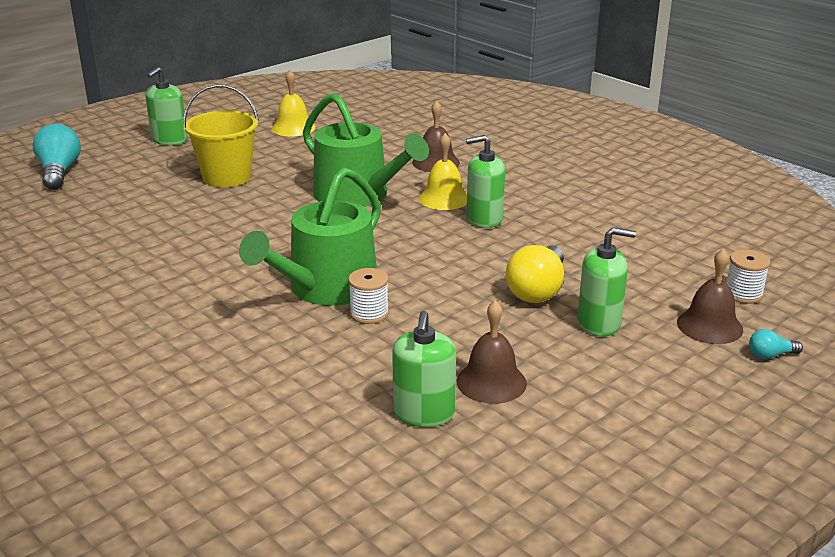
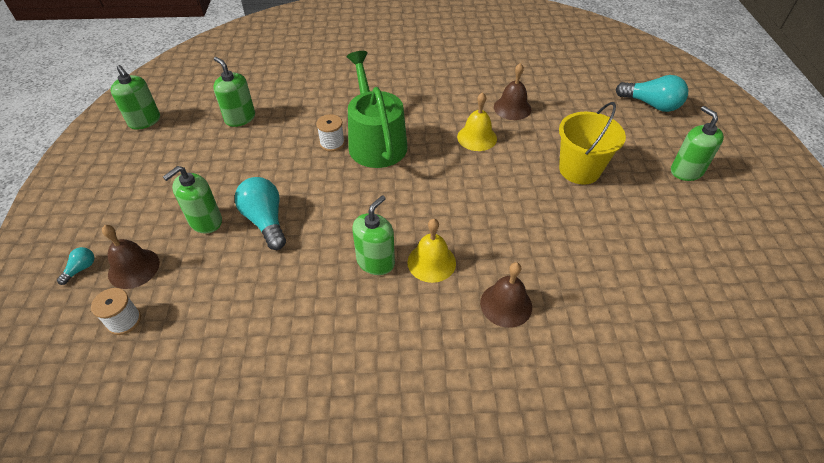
camera: 130 degrees right, 20 degrees up
yellow bell [271,70,316,136] -> yellow bell moved to [457,92,497,151]
green watering can [303,93,429,207] -> none
brown bell [457,300,527,404] -> brown bell moved to [494,63,531,120]
yellow light bulb [506,245,564,303] -> turquoise light bulb [235,177,286,250]
none -> green soap dispenser [111,65,160,130]

